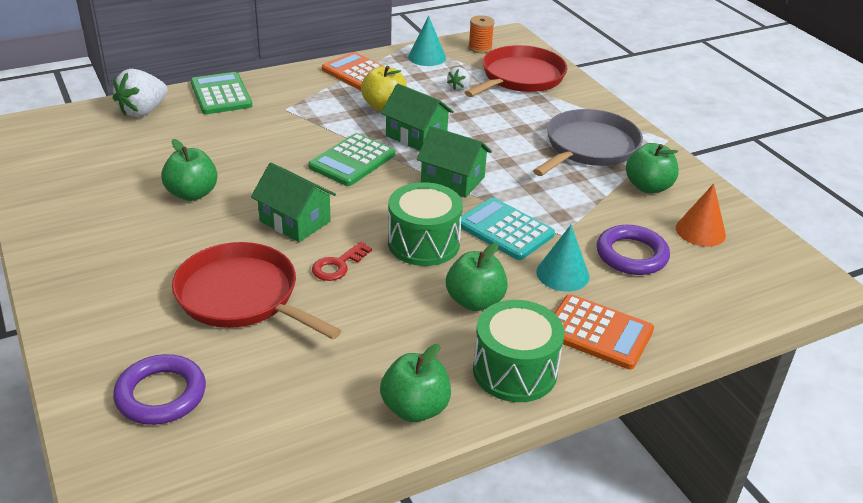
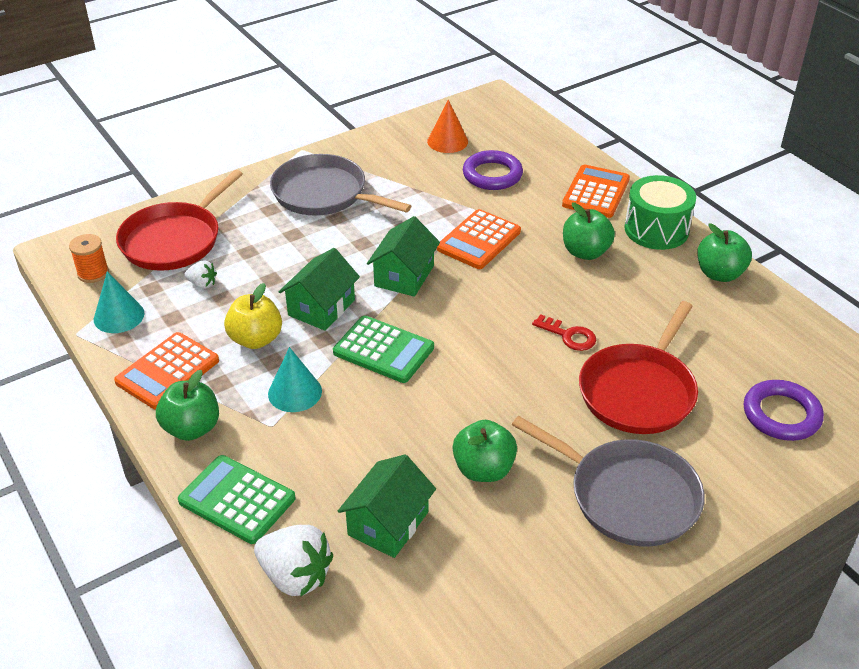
camera: 95 degrees left, 5 degrees up
green calculator [191,72,252,114] -> green calculator turned 60 degrees clockwise [178,455,295,544]
green house [251,162,336,242] -> green house moved to [338,455,436,558]
green drum [388,182,463,266] -> none
turquoise calculator [461,197,555,260] -> orange calculator [437,209,521,269]
red pan [464,45,568,97] -> red pan turned 90 degrees counterclockwise [116,170,243,271]
turquoise cone [536,225,589,291] -> turquoise cone moved to [268,347,322,412]
green apple [626,143,679,193] -> green apple moved to [156,370,219,441]
none -> grey pan [512,416,705,547]

